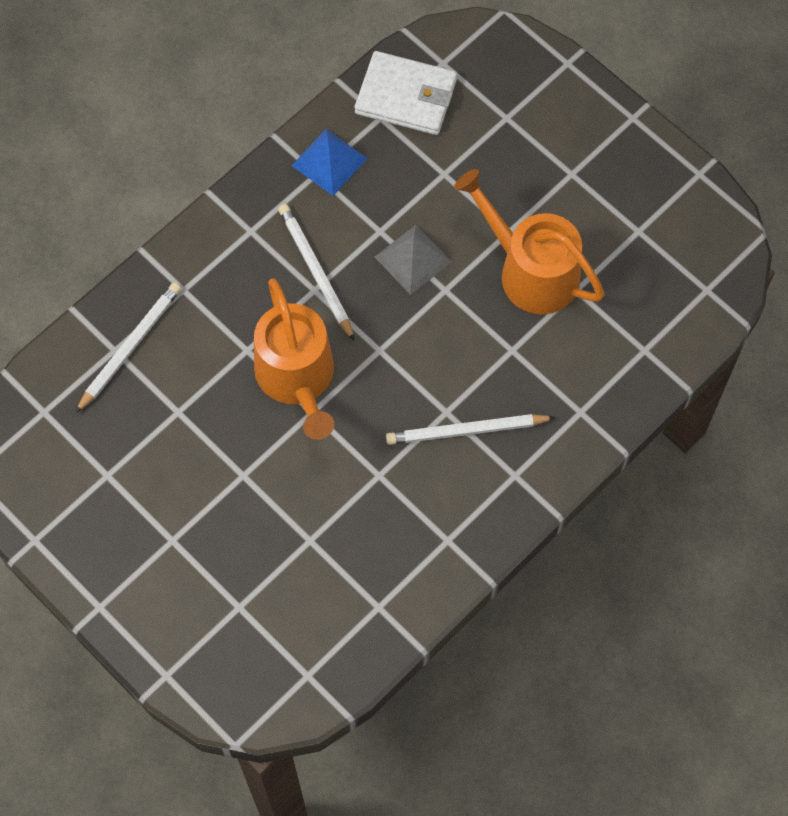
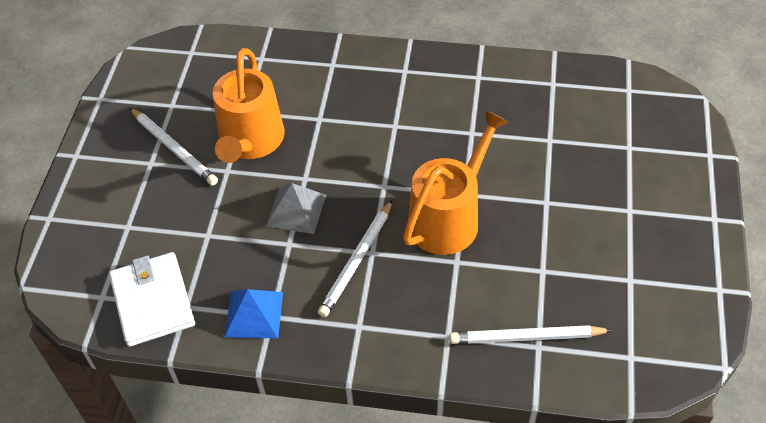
camera: 125 degrees left, 15 degrees down
white pencil [386,414,556,445] -> white pencil moved to [130,108,218,186]

